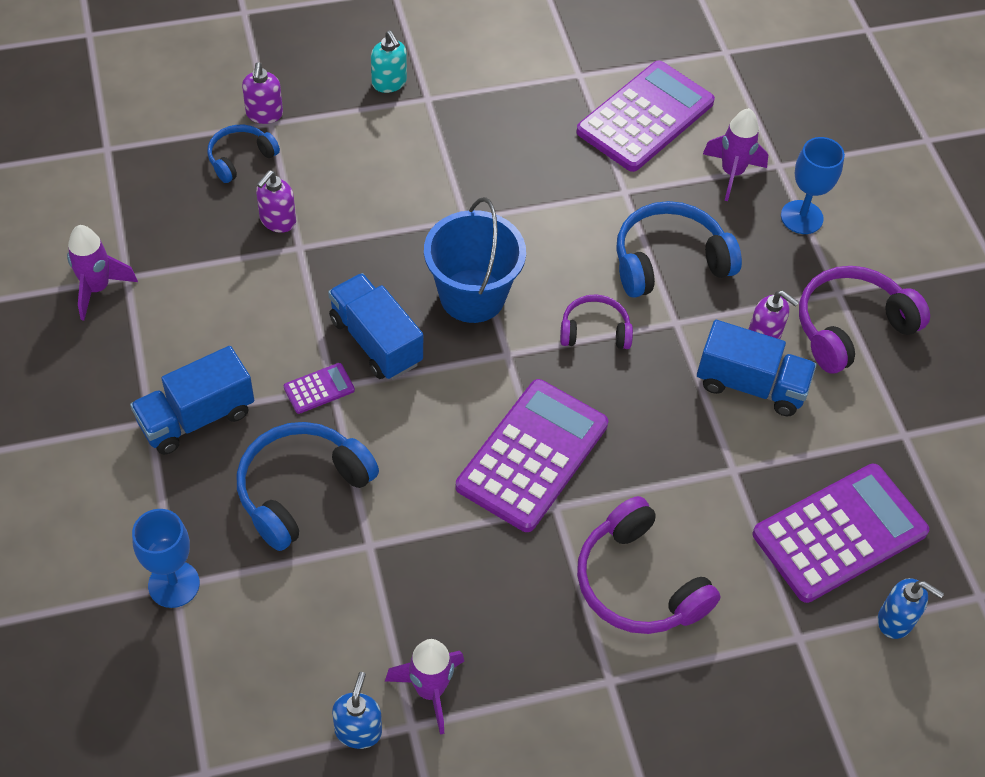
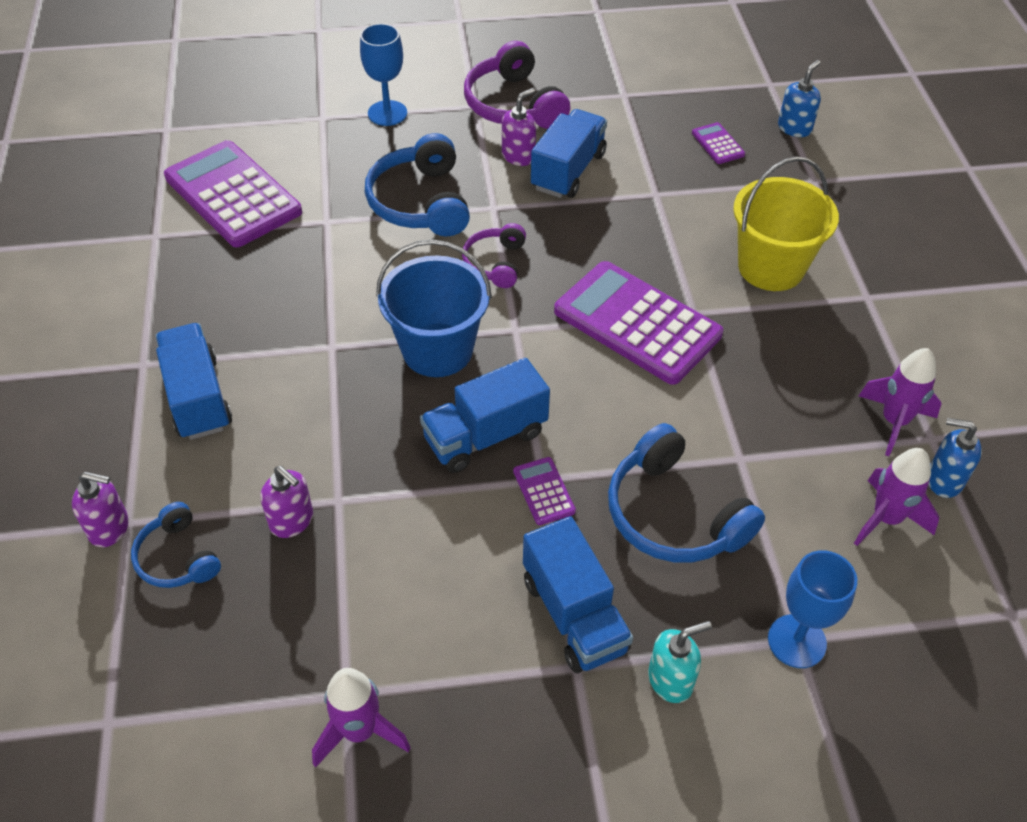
camera: 80 degrees left, 5 degrees down
turquoise soap dispenser [371,30,407,93] -> turquoise soap dispenser moved to [648,621,712,703]
purple headphones [577,496,720,634] -> yellow bucket [733,157,839,291]
purple rocket [703,108,768,201] -> purple rocket moved to [854,448,940,546]
purple calculator [753,464,929,603] -> purple calculator [692,122,745,164], size x0.42
none -> blue truck [156,323,232,440]

